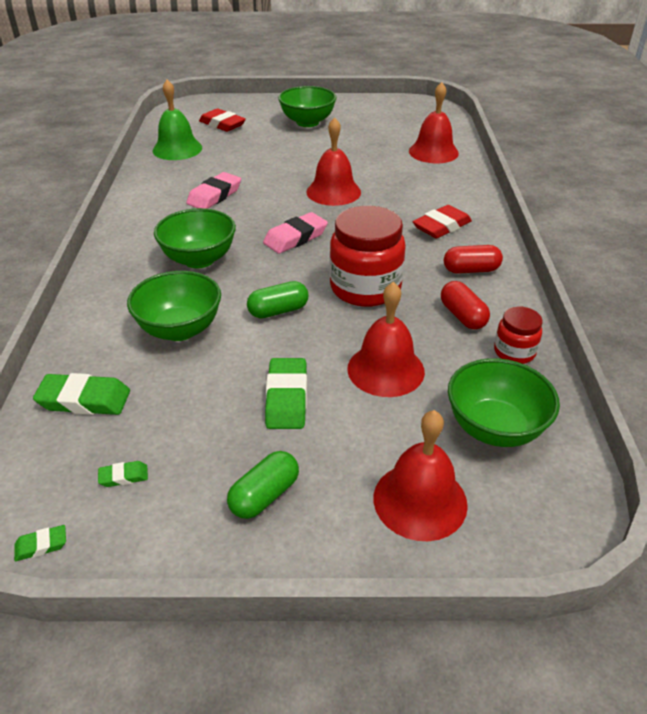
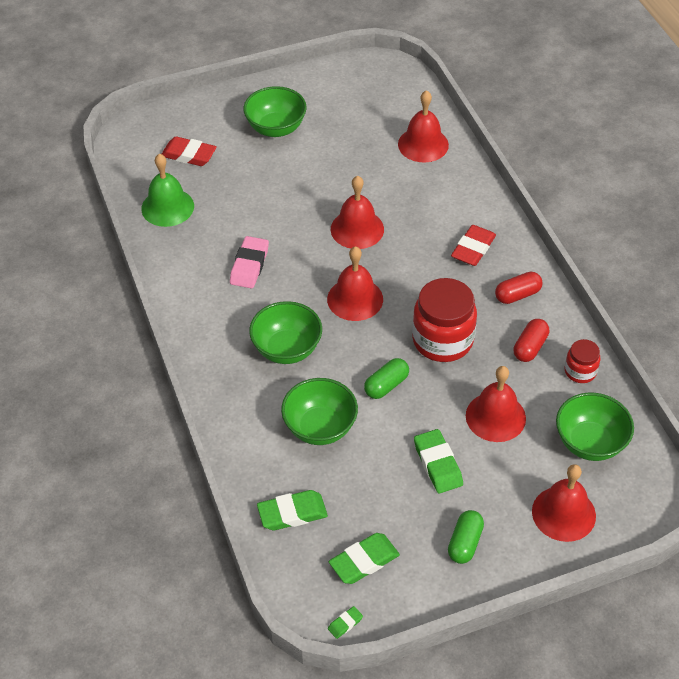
camera: 20 degrees left, 10 degrees up
green eraser [98,461,148,487] -> green eraser [329,533,400,584], size x2.03
pink eraser [263,212,328,254] -> red bell [327,246,383,321]
red capsule [441,281,490,330] -> red capsule turned 75 degrees clockwise [514,319,549,362]

